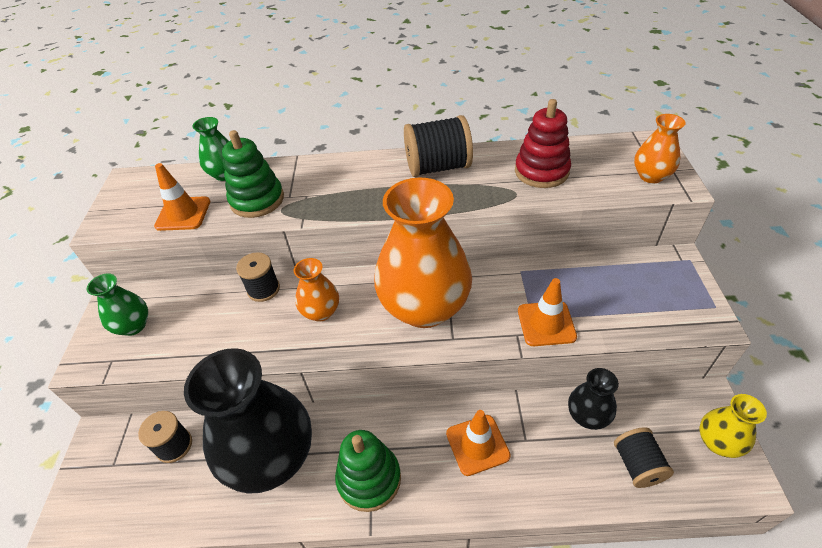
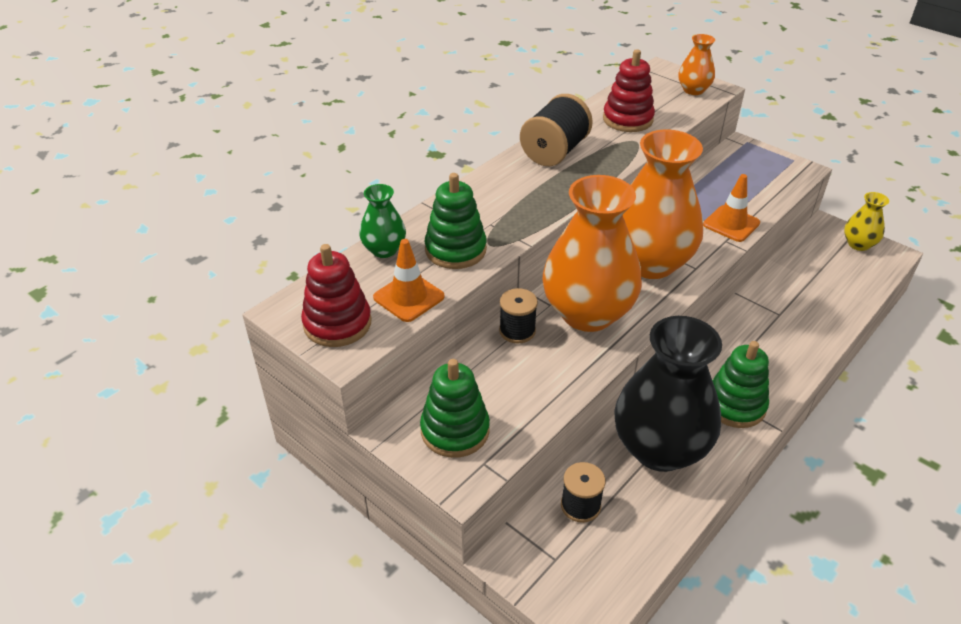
camera: 50 degrees left, 5 degrees down
green vase [86,273,148,336] -> green stacking toy [420,359,490,458]
orange vase [294,258,339,322] -> orange vase [542,175,642,332], size x2.15
orange traffic cone [446,410,511,476] -> none
black vase [568,368,619,430] -> none
black spool [614,427,674,488] -> none
none -> red stacking toy [301,244,372,347]

